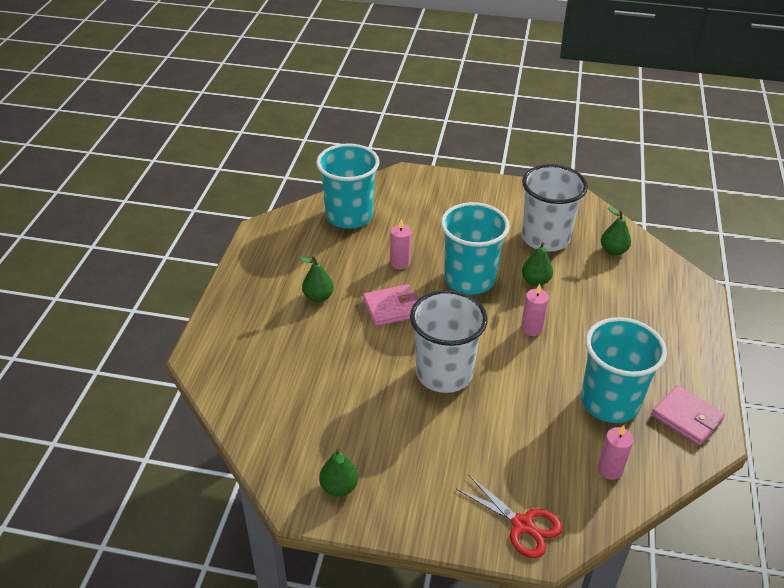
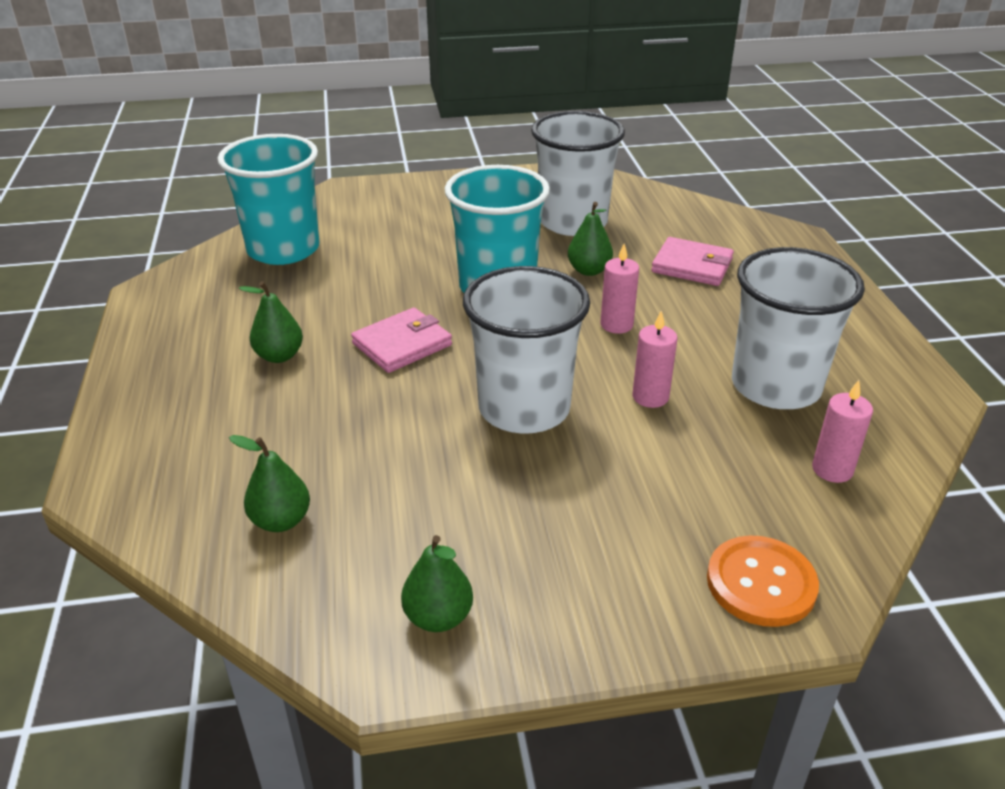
camera: 20 degrees left, 5 degrees down
pink candle [390,219,411,269] -> pink candle moved to [632,311,677,408]
red scissors [456,474,562,558] -> orange button [707,535,819,627]
turquoise cup [581,317,667,423] -> white cup [732,247,865,409]
green pear [601,207,631,256] -> green pear moved to [229,435,310,532]
pink wallet [651,385,725,446] -> pink wallet moved to [651,237,734,286]

